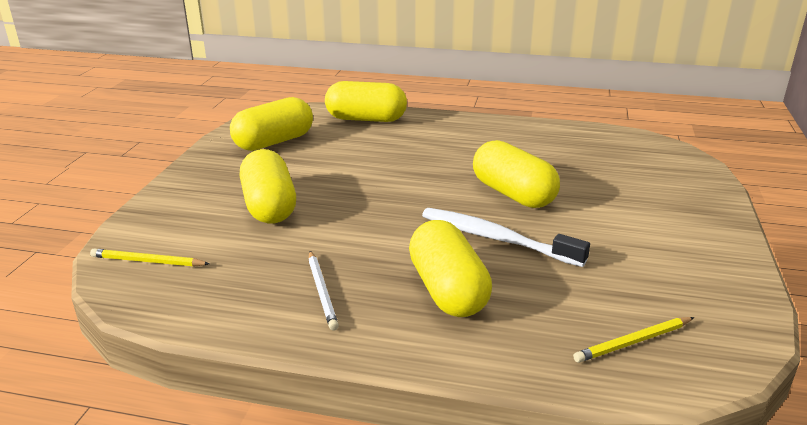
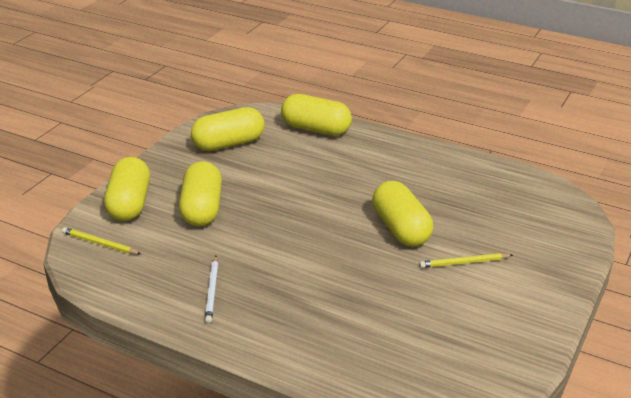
camera: 15 degrees right, 5 degrees up
yellow capsule [409,220,492,317] -> yellow capsule moved to [104,157,150,221]
white toothbrush [422,208,590,267] -> none
yellow pencil [573,317,694,363] -> yellow pencil moved to [419,253,513,268]

